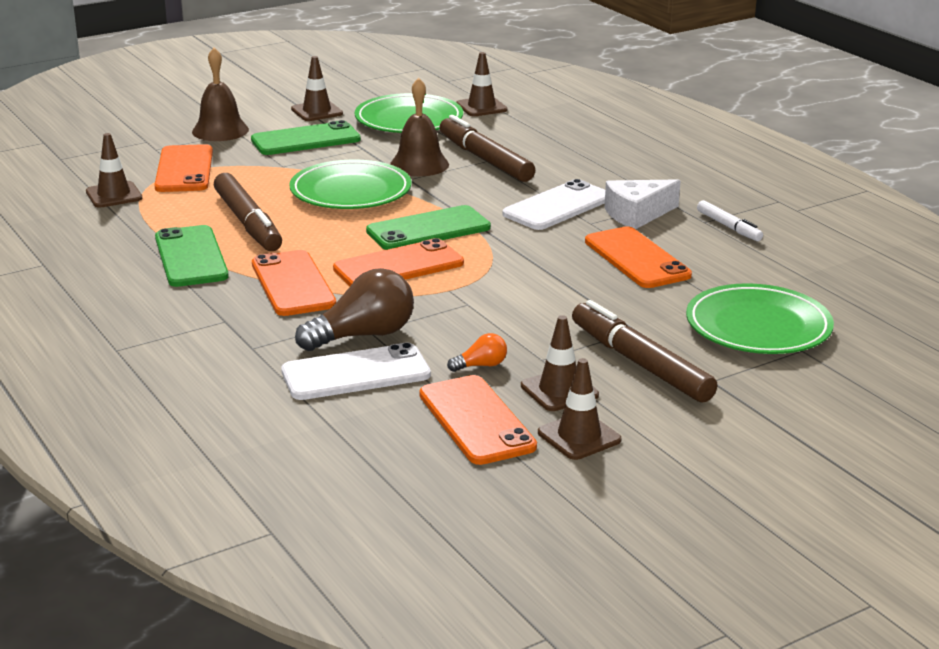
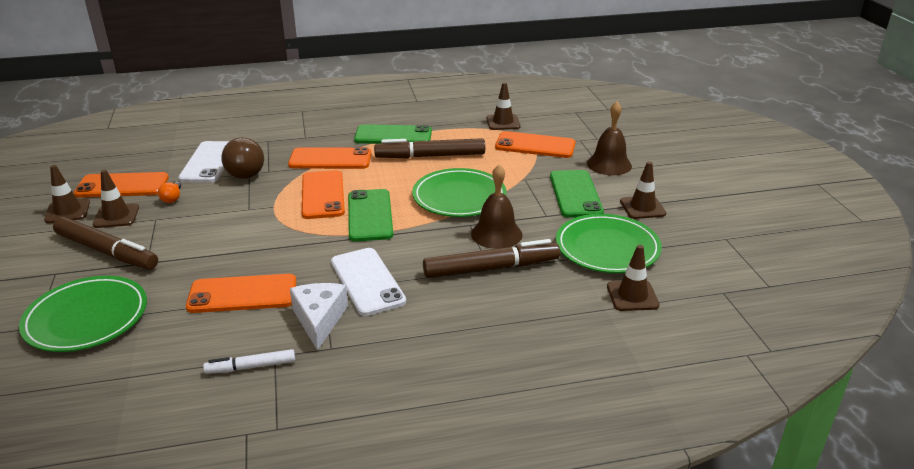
camera: 110 degrees right, 5 degrees up
brown marker [572,300,717,403] -> brown marker turned 45 degrees clockwise [53,217,158,270]

